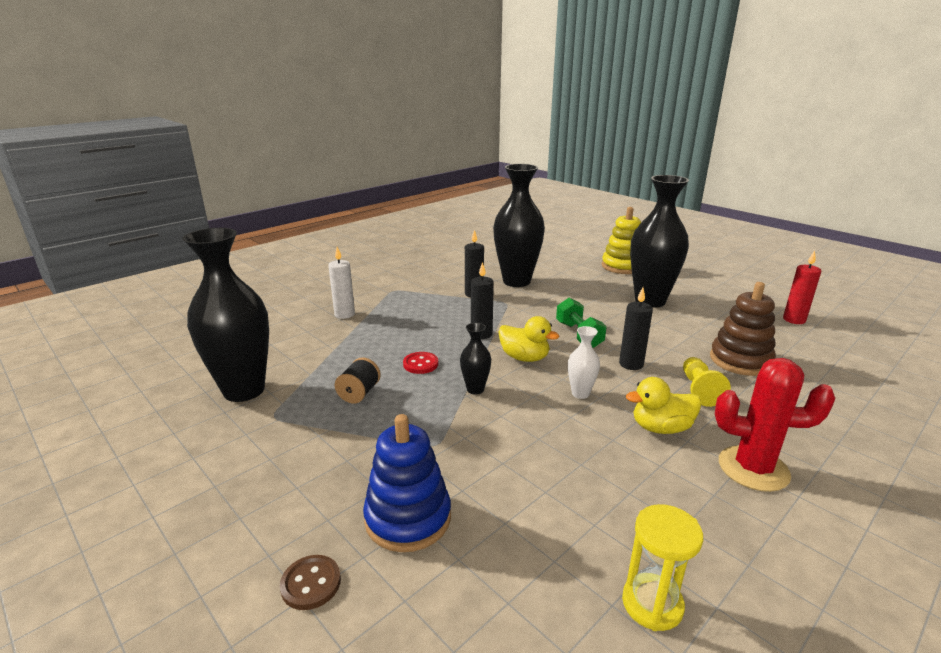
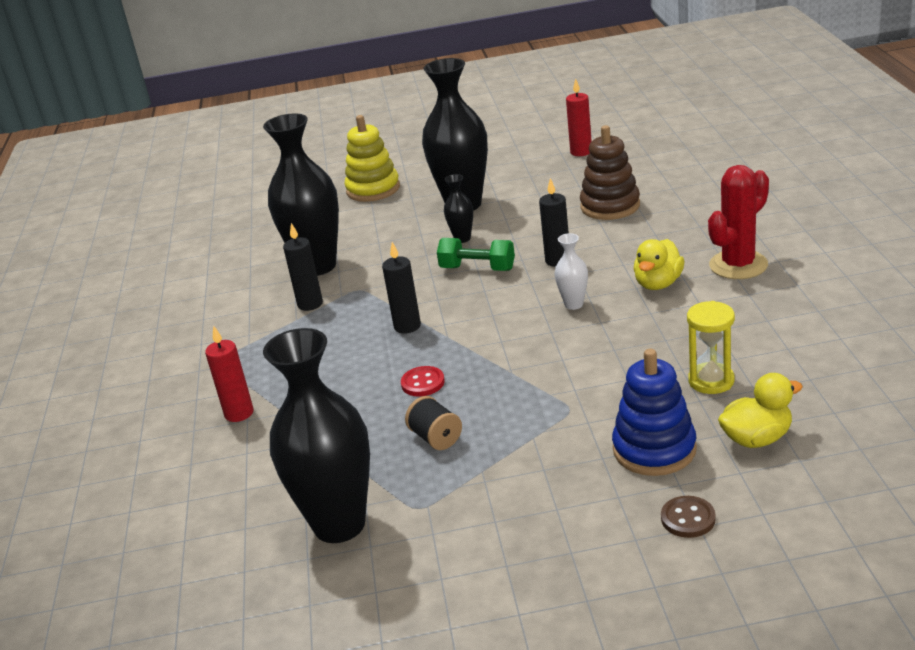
camera: 50 degrees left, 5 degrees up
white candle [328,247,355,319] -> red candle [205,326,254,422]
black vase [460,323,491,395] -> black vase moved to [444,174,473,243]
yellow duck [499,316,559,362] -> yellow duck moved to [718,373,803,448]
yellow hourglass [622,504,703,631] -> yellow hourglass moved to [687,301,735,394]
yellow pawn [683,357,731,407] -> none

